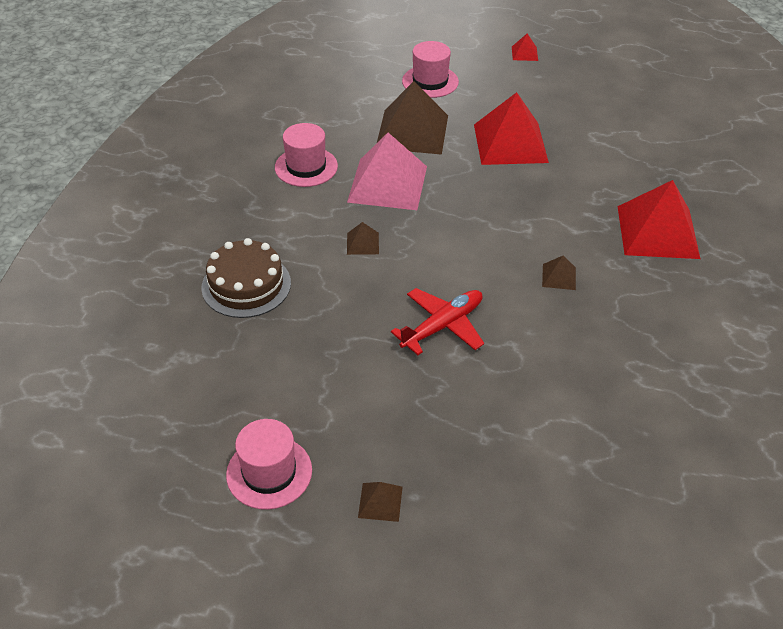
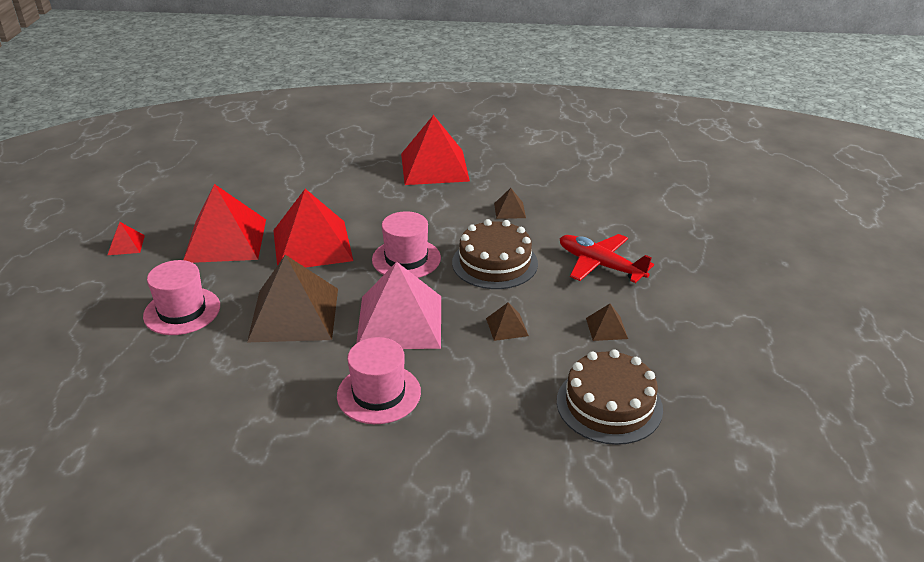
camera: 100 degrees left, 10 degrees down
pink hat [226,419,312,510] -> pink hat moved to [372,211,441,278]
brown pyramid [358,482,403,522] -> brown pyramid moved to [586,304,628,341]
none -> red pyramid [183,184,266,263]
none -> brown cake [452,219,538,289]

